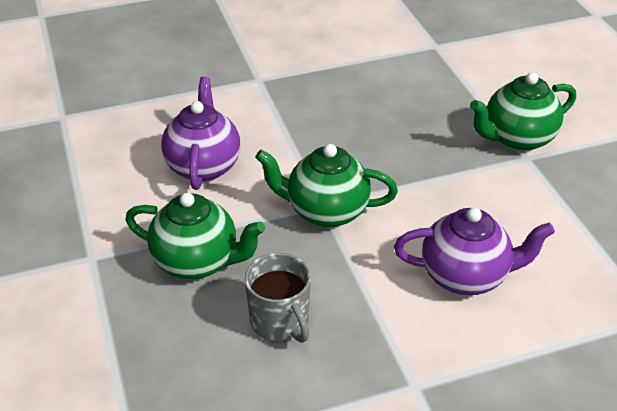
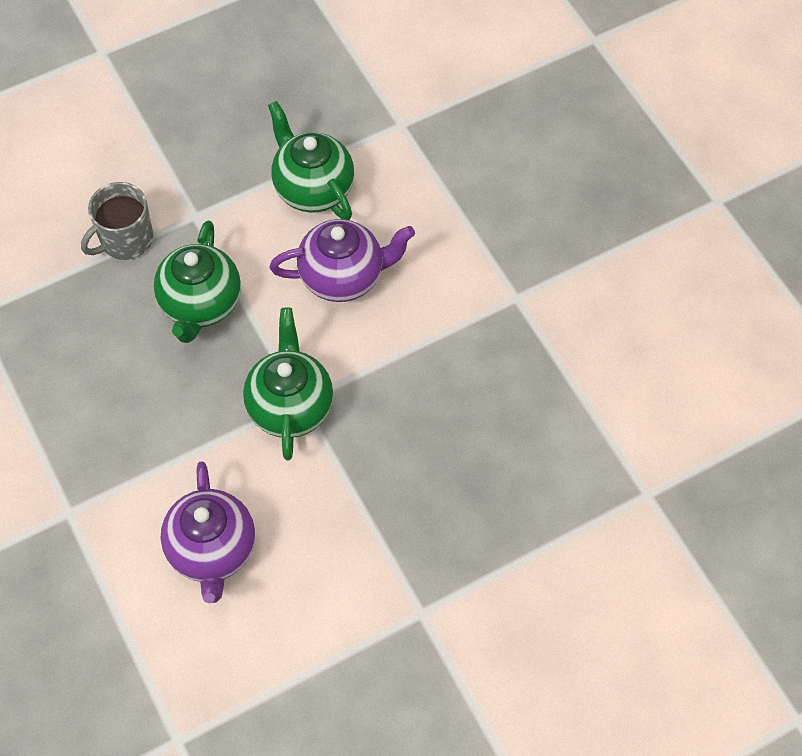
camera: 80 degrees right, 20 degrees up
grey mug [245,253,311,343] -> grey mug moved to [81,182,153,260]
green teapot [470,72,576,151] -> green teapot moved to [268,101,354,220]

